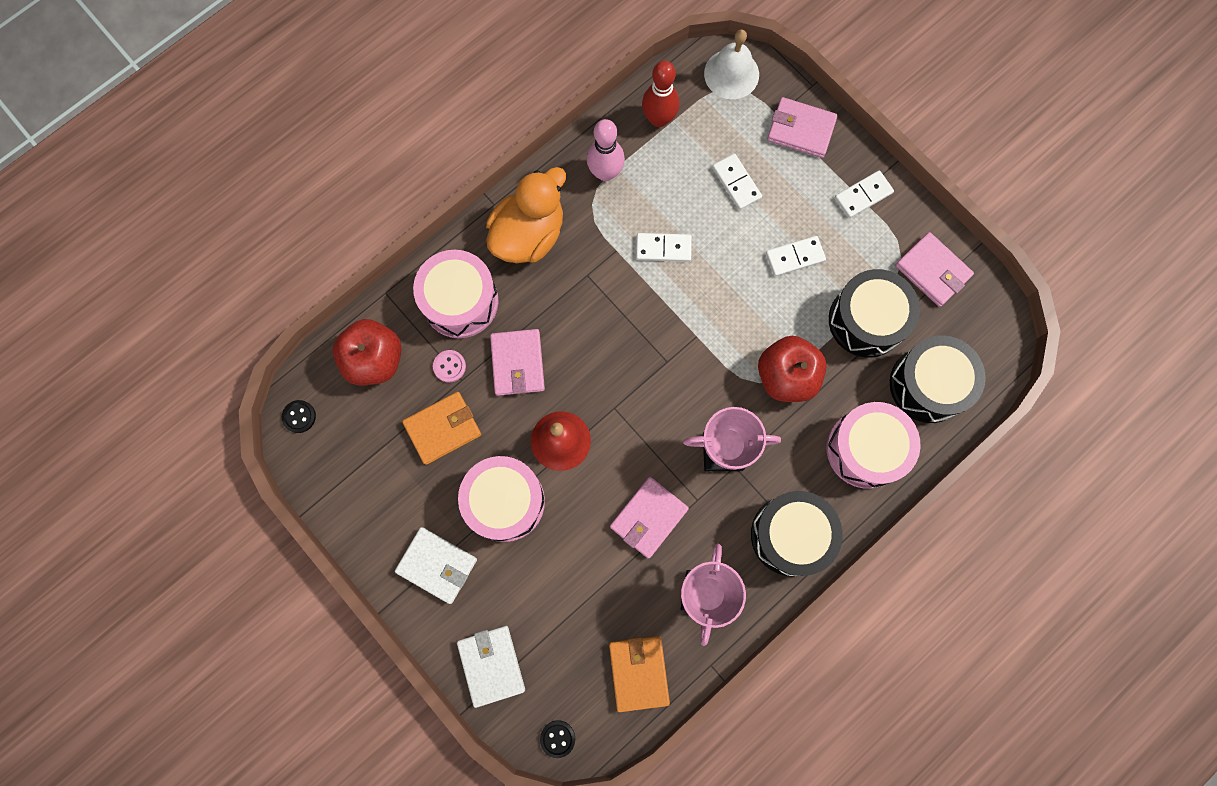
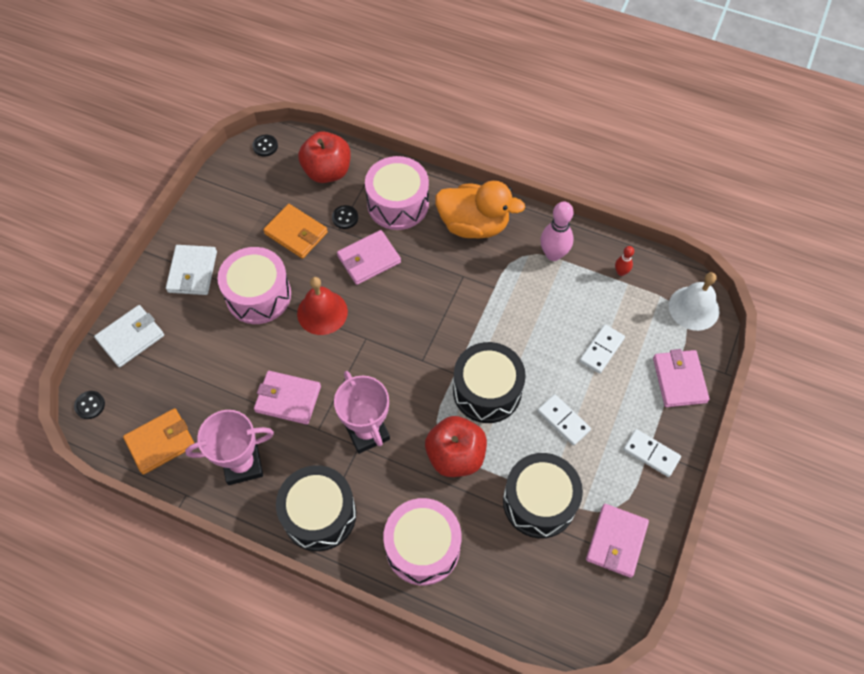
camera: 65 degrees right, 15 degrees down
pink button [433,350,466,382] -> black button [332,205,358,229]
white domino [636,233,692,262] -> none
red bowling pin [642,61,679,127] -> red bowling pin [615,246,634,276], size x0.53
black drum [890,336,986,423] -> black drum moved to [453,342,526,423]

